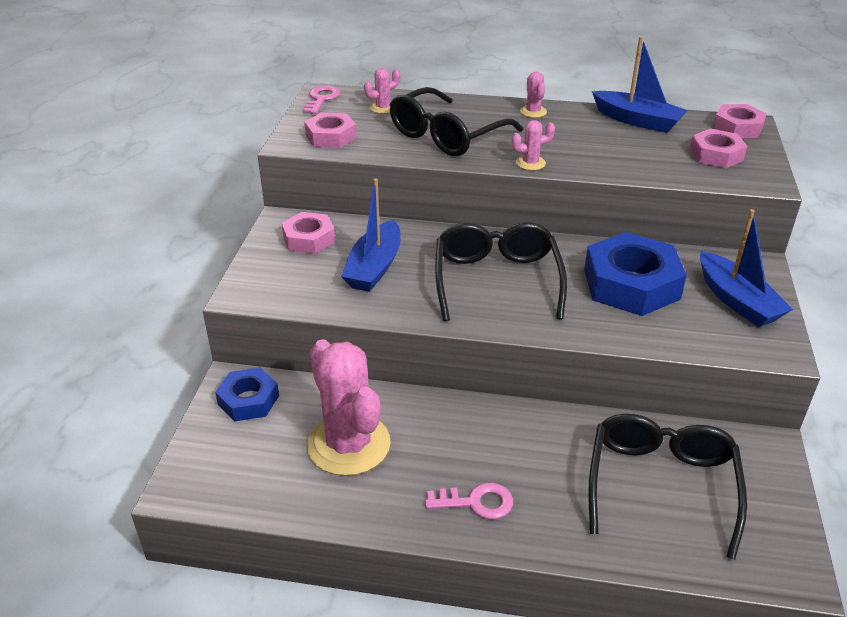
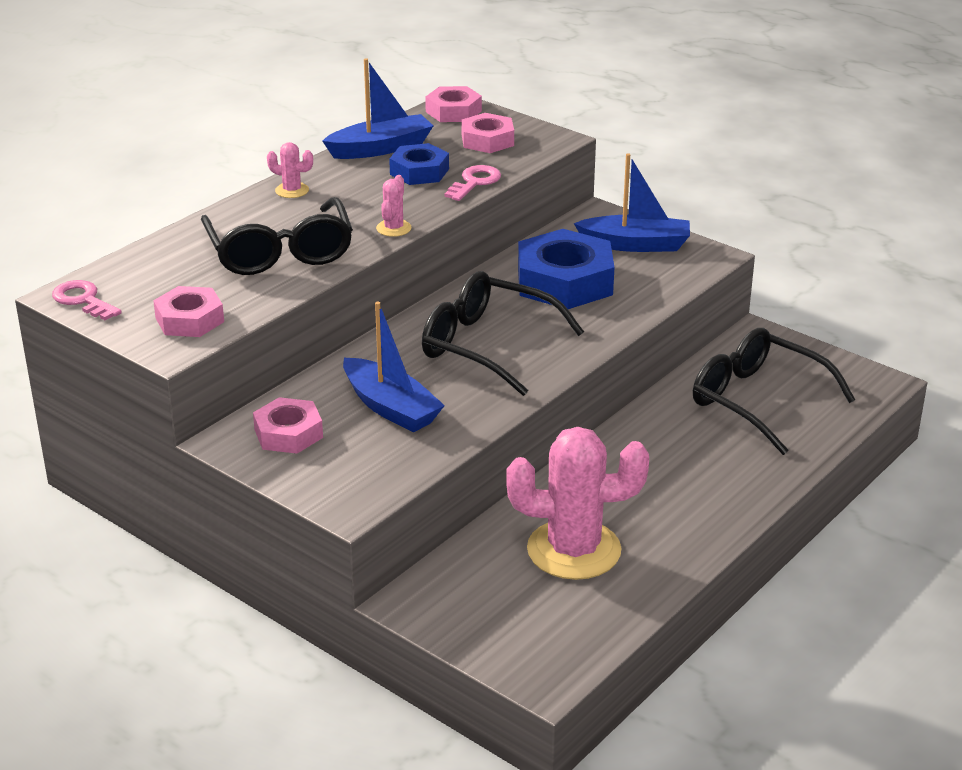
camera: 60 degrees left, 5 degrees down
blue nut [215,368,279,421] -> blue nut moved to [389,143,449,185]
pink cactus [364,68,400,114] -> none
pink key [425,482,513,519] -> pink key moved to [445,165,501,201]

